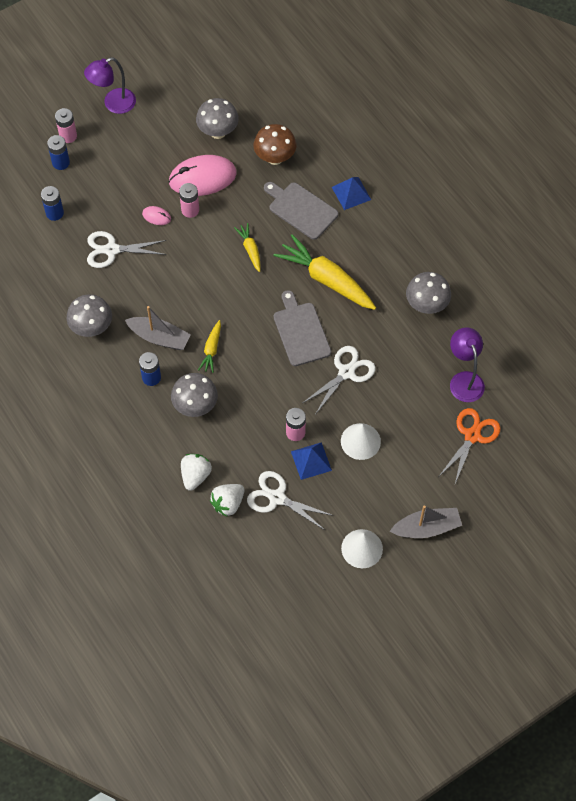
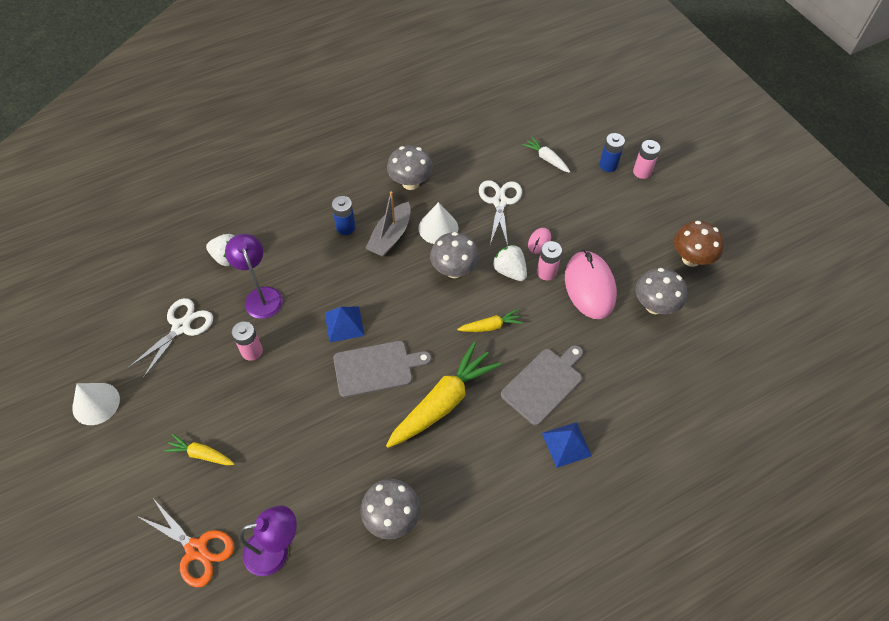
camera: 95 degrees right, 5 degrees down
blue battery [41,186,64,221] -> white carrot [522,137,570,173]
purple lamp [84,57,136,114] -> purple lamp moved to [225,234,283,319]
grey mushroom [171,373,218,417] -> grey mushroom moved to [430,232,480,278]
yellow carrot [198,320,221,373] -> yellow carrot moved to [164,434,234,465]
white strawberry [210,484,244,517] -> white strawberry moved to [492,244,527,281]
brown mushroom [254,124,296,165] -> brown mushroom moved to [674,221,724,267]
blue pyramid [291,442,332,480] -> blue pyramid moved to [325,306,365,343]
white scissors [303,346,376,415] -> none
white cone [341,423,381,460] -> white cone moved to [418,202,458,244]
grey boat [390,505,462,538] -> none

